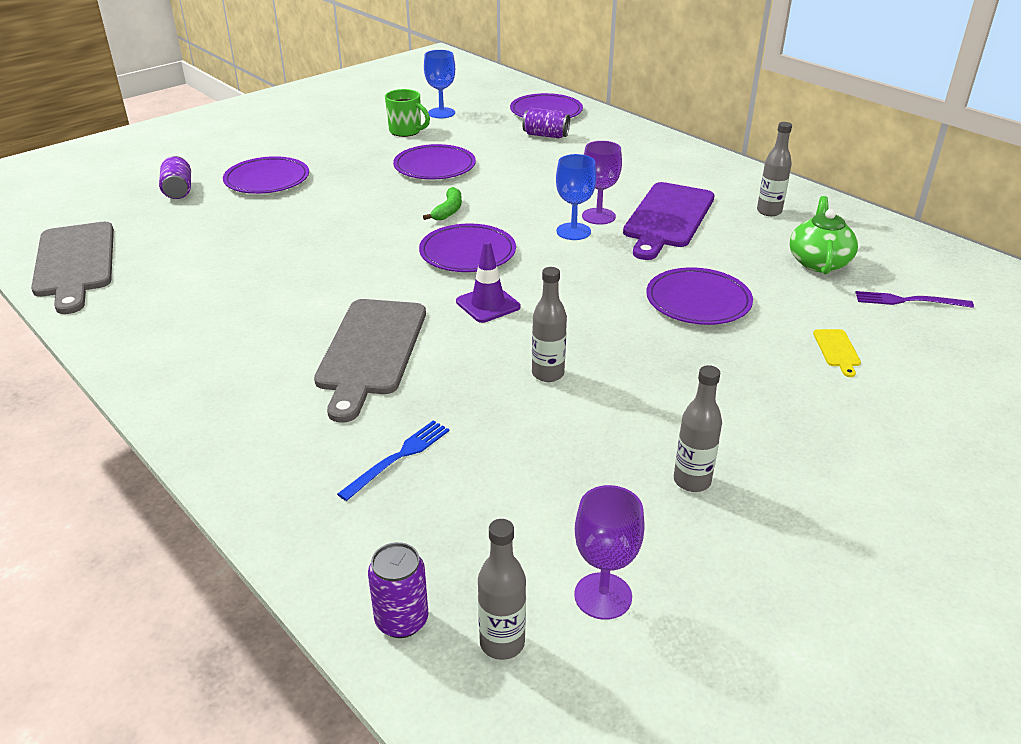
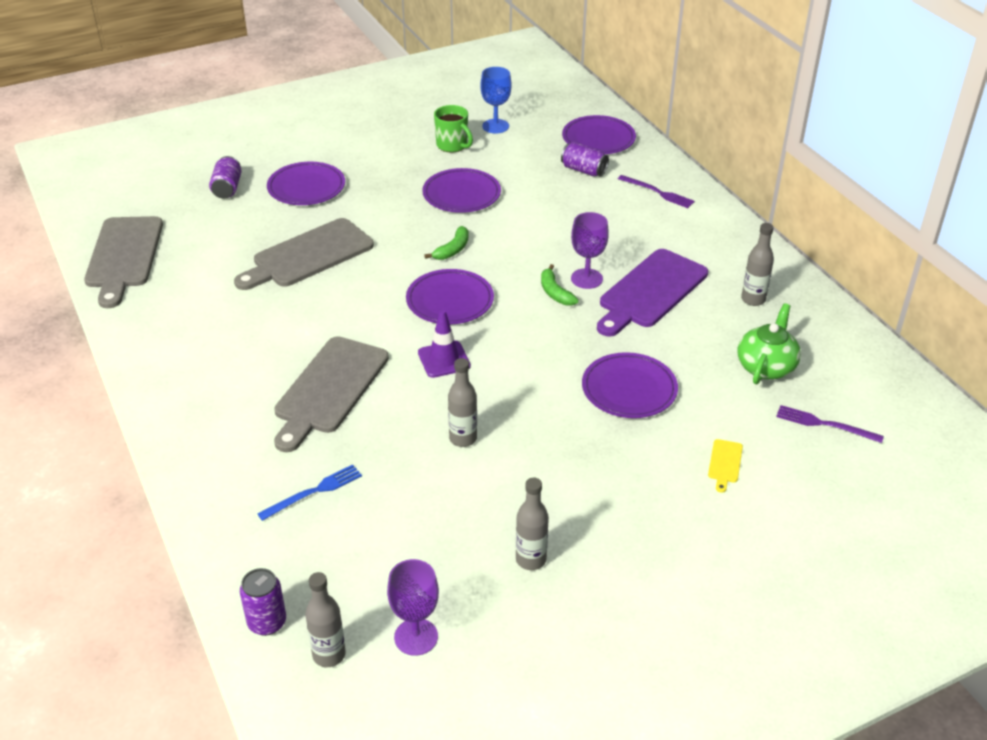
camera: 15 degrees right, 5 degrees up
blue goblet [556,154,597,240] -> green banana [541,264,579,306]
none -> grey cutting board [234,218,374,290]
none -> purple fork [618,175,695,208]

